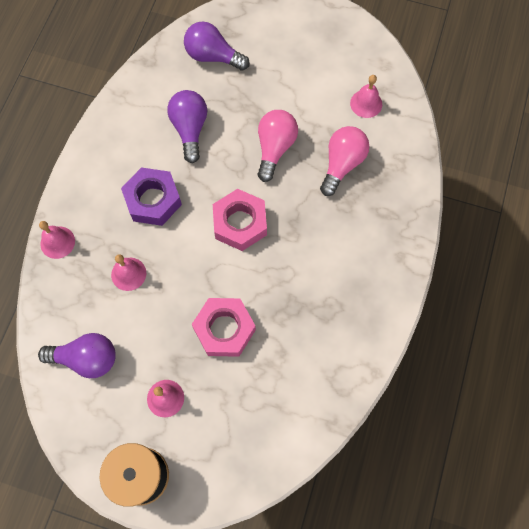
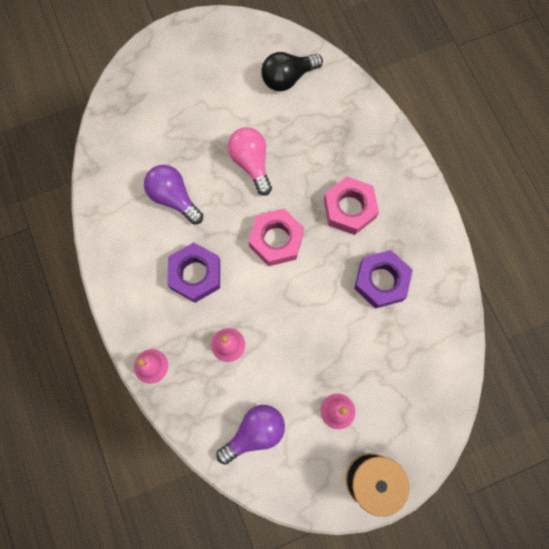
camera: 40 degrees left, 5 degrees up
purple light bulb [184,21,250,71] -> none
pink nut [192,298,256,357] -> pink nut moved to [324,176,379,235]
pink light bulb [320,126,370,196] -> none
pink bell [350,75,382,118] -> black light bulb [261,52,323,91]
none -> purple nut [354,250,413,309]

